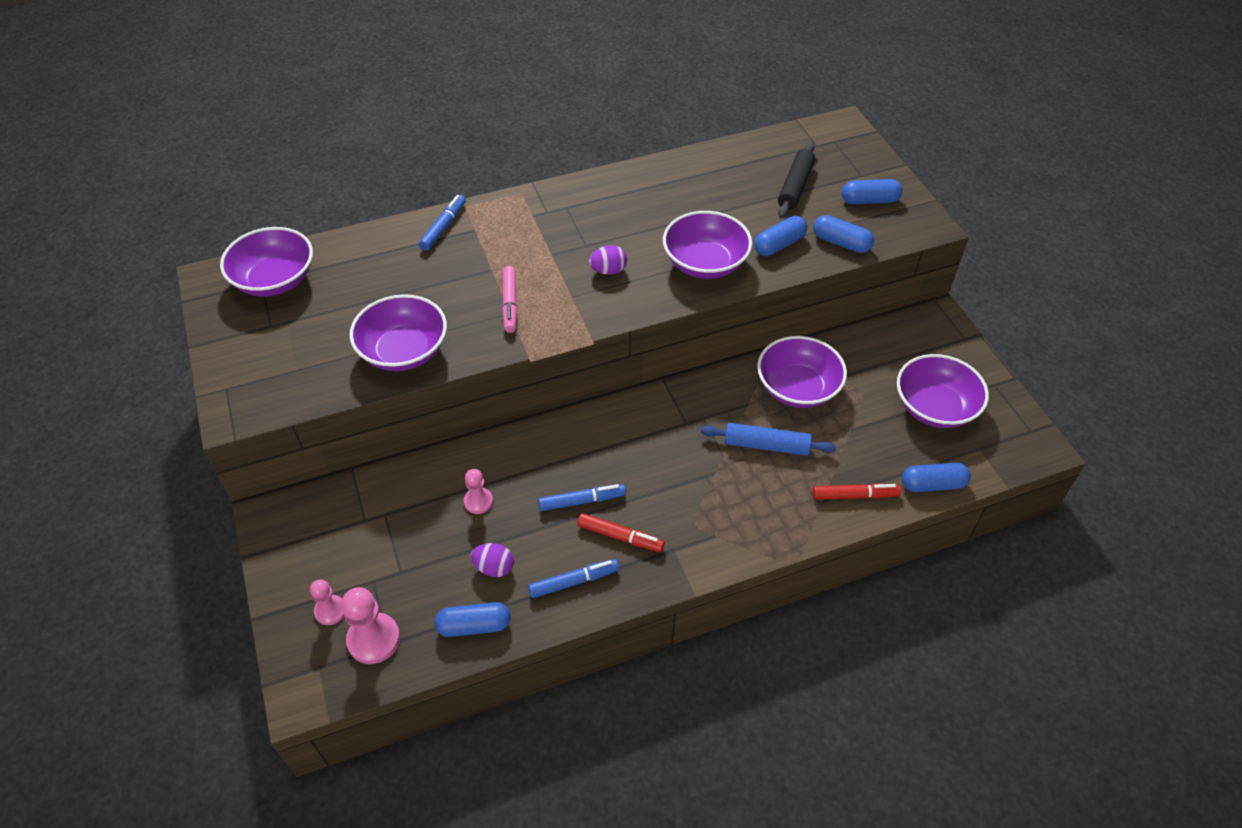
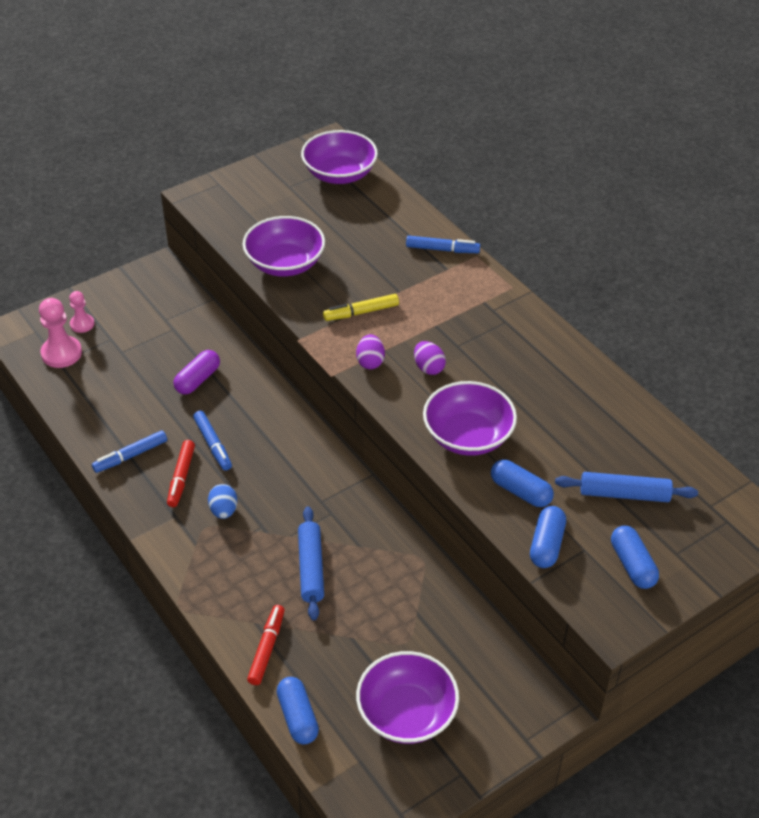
camera: 75 degrees right, 5 degrees down
blue capsule [434,602,511,637] -> none
pink pawn [464,469,493,514] -> purple capsule [173,350,220,395]
purple egg [470,543,514,577] -> purple egg moved to [356,334,385,369]
pink marker [502,266,517,333] -> yellow marker [323,294,399,321]
blue marker [528,559,619,598] -> blue marker turned 90 degrees clockwise [92,430,167,473]
purple bowl [757,336,847,408] -> none
black rolling pin [778,142,815,218] -> blue rolling pin [555,472,698,502]
red marker [812,483,901,500] -> red marker turned 150 degrees counterclockwise [247,605,284,685]
none -> blue egg [208,484,237,519]

